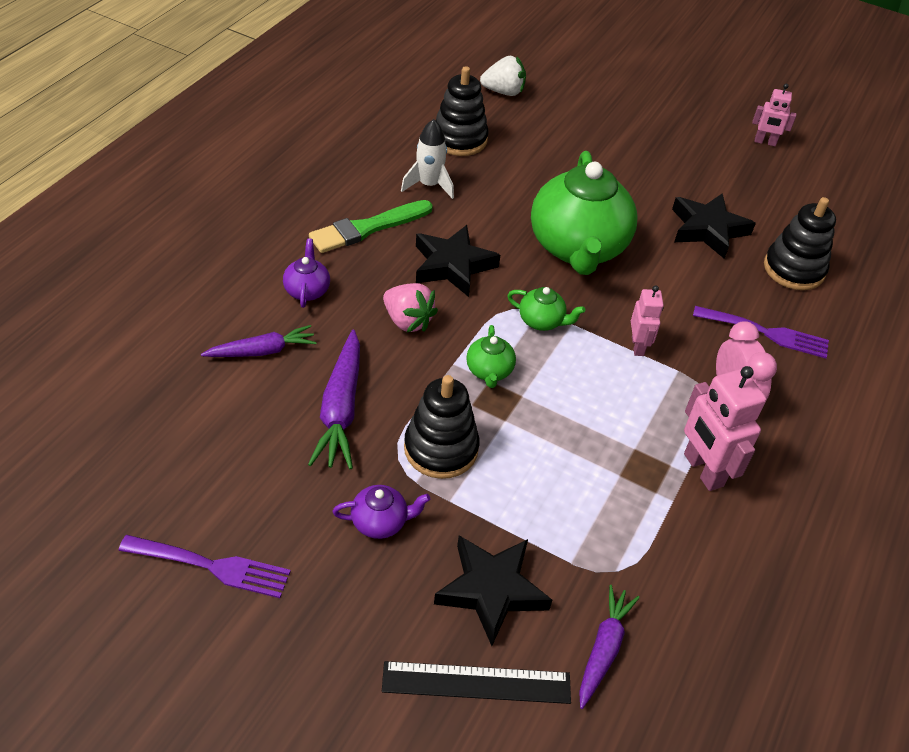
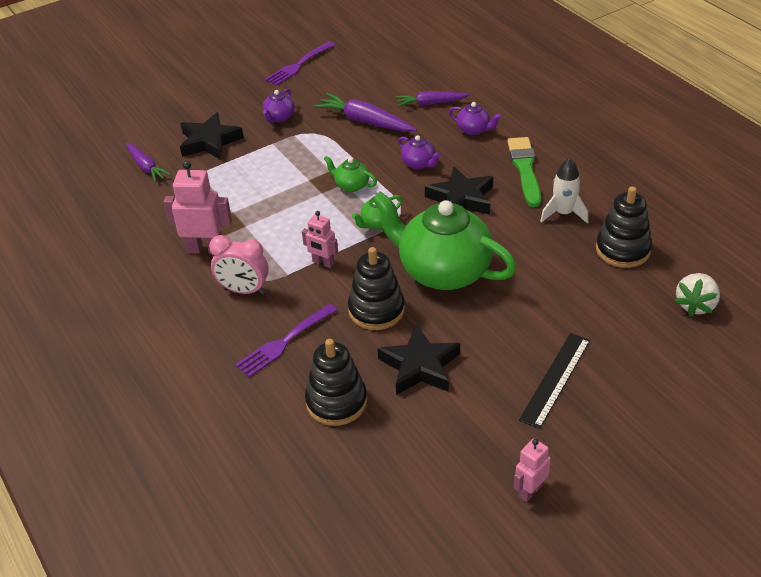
camera: 125 degrees right, 5 degrees down
purple carrot [201,325,317,357] -> purple carrot turned 75 degrees clockwise [396,91,470,107]
black ruler [382,661,571,704] -> black ruler moved to [519,333,590,429]
pink strawberry [383,283,438,332] -> purple teapot [398,135,441,169]
black stacking toy [404,375,480,479] -> black stacking toy moved to [348,247,405,330]

